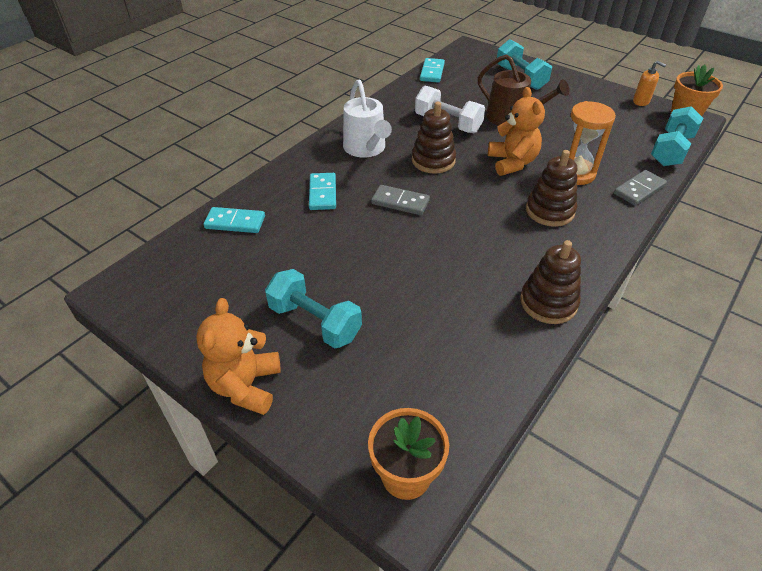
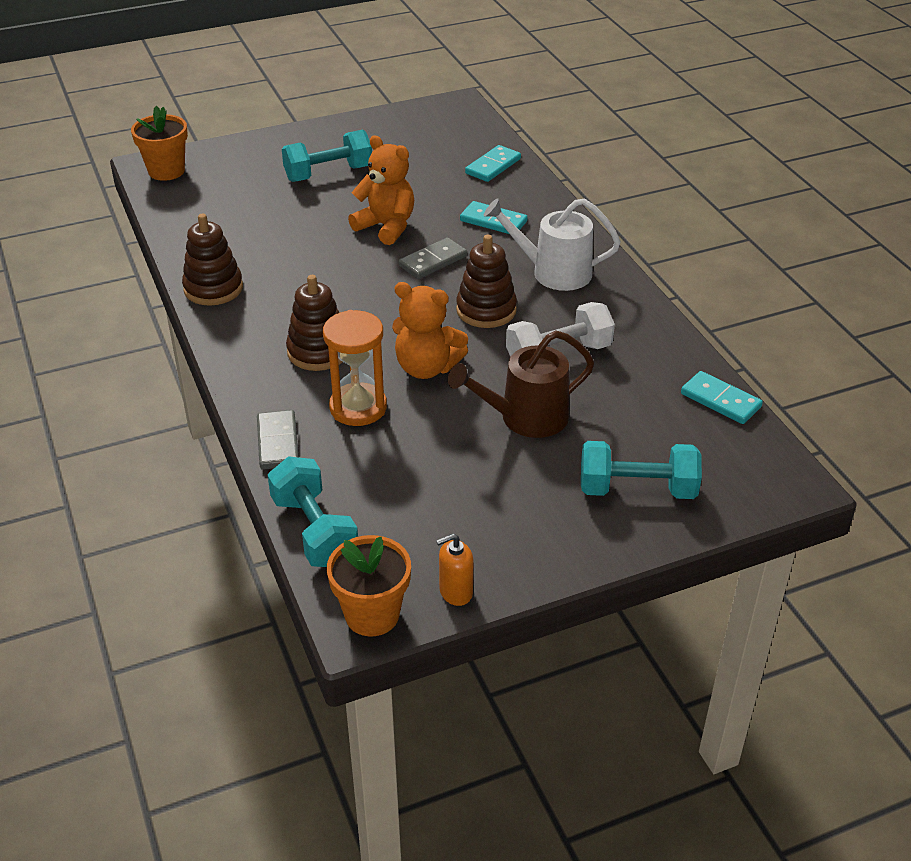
camera: 120 degrees right, 5 degrees down
orange teddy bear [196,298,281,415] -> orange teddy bear moved to [348,135,414,245]

